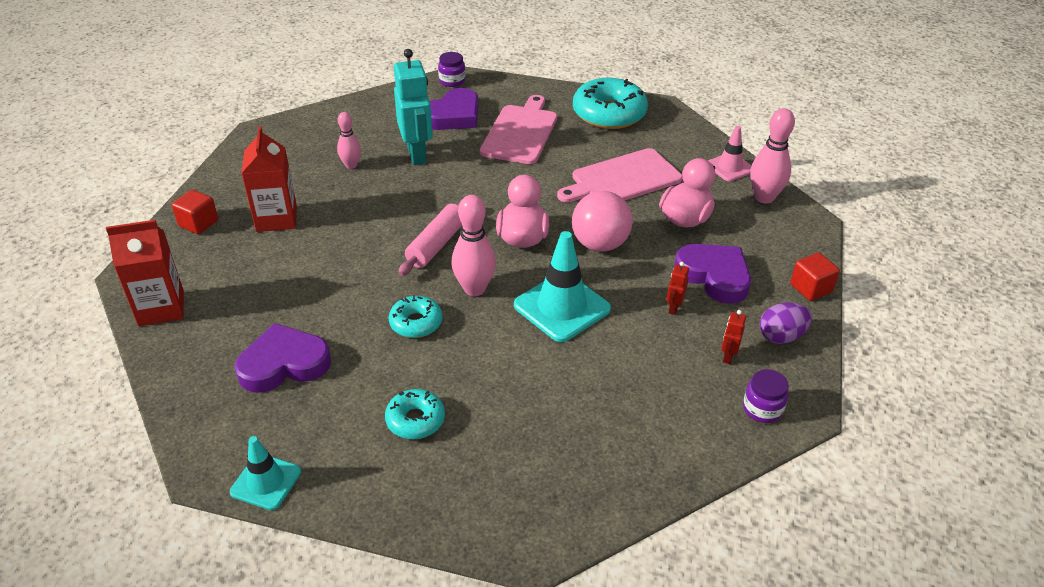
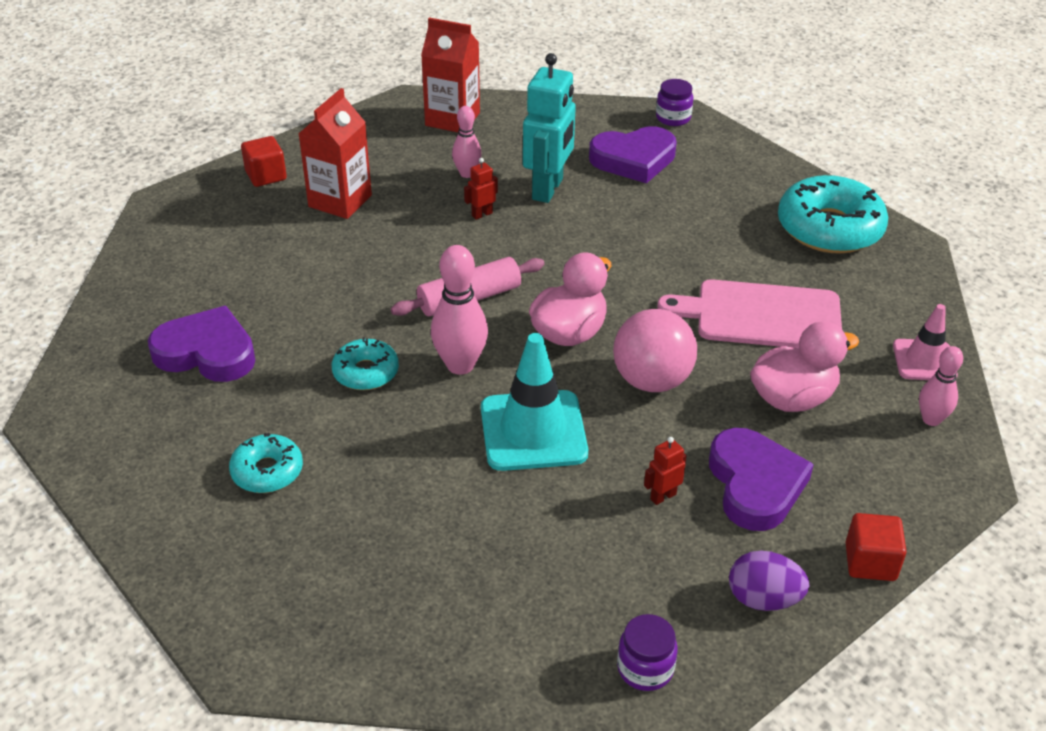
camera: 35 degrees right, 0 degrees up
red carton [106,220,184,326] -> red carton moved to [421,17,480,132]
turquoise traffic cone [230,436,301,510] -> none
pink cutting board [480,95,557,164] -> none
red robot [721,310,746,364] -> red robot moved to [464,158,498,220]
pink bowling pin [750,108,795,204] -> pink bowling pin [919,346,963,426], size x0.62

